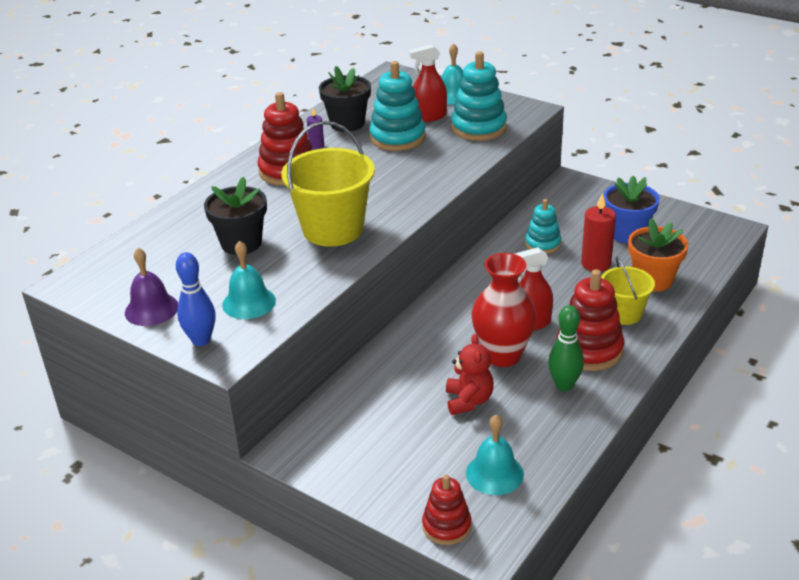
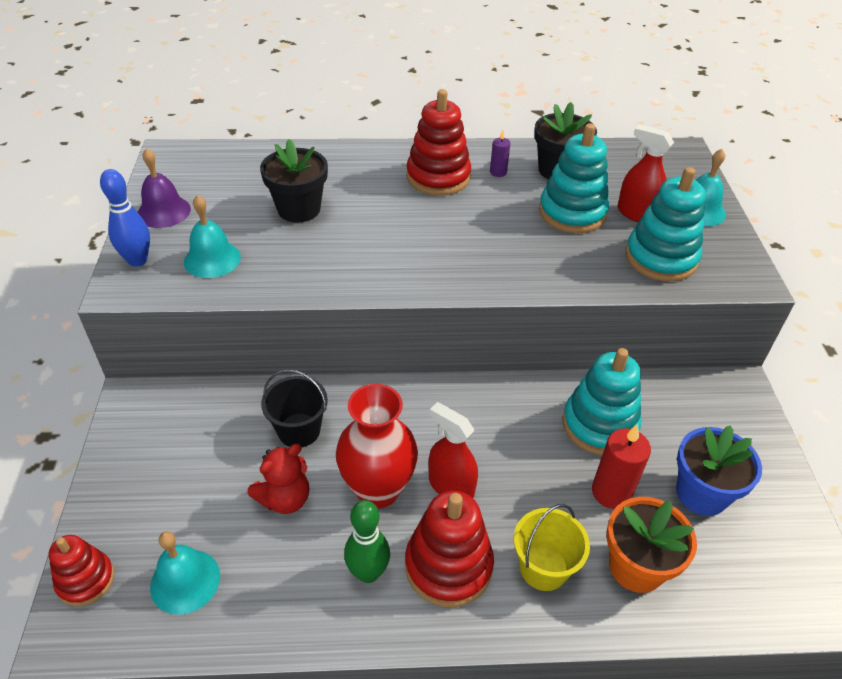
camera: 50 degrees right, 10 degrees up
yellow bucket [281,121,375,247] -> none
turquoise stacking toy [525,199,561,254] -> turquoise stacking toy [562,348,641,455], size x1.62
none -> black bucket [261,369,328,448]

